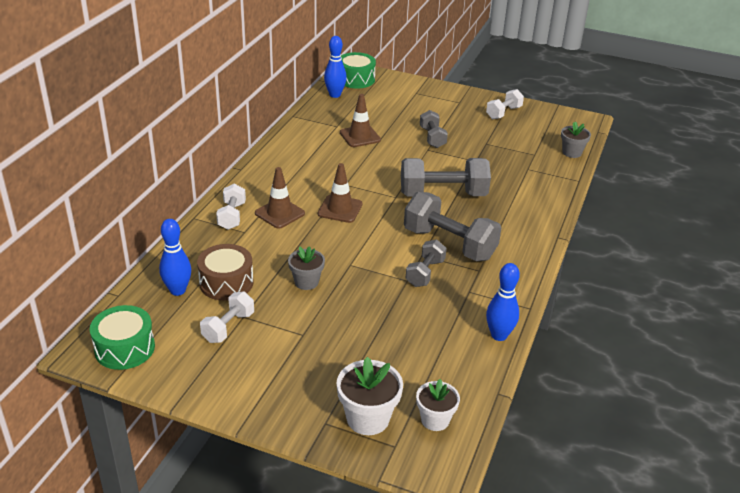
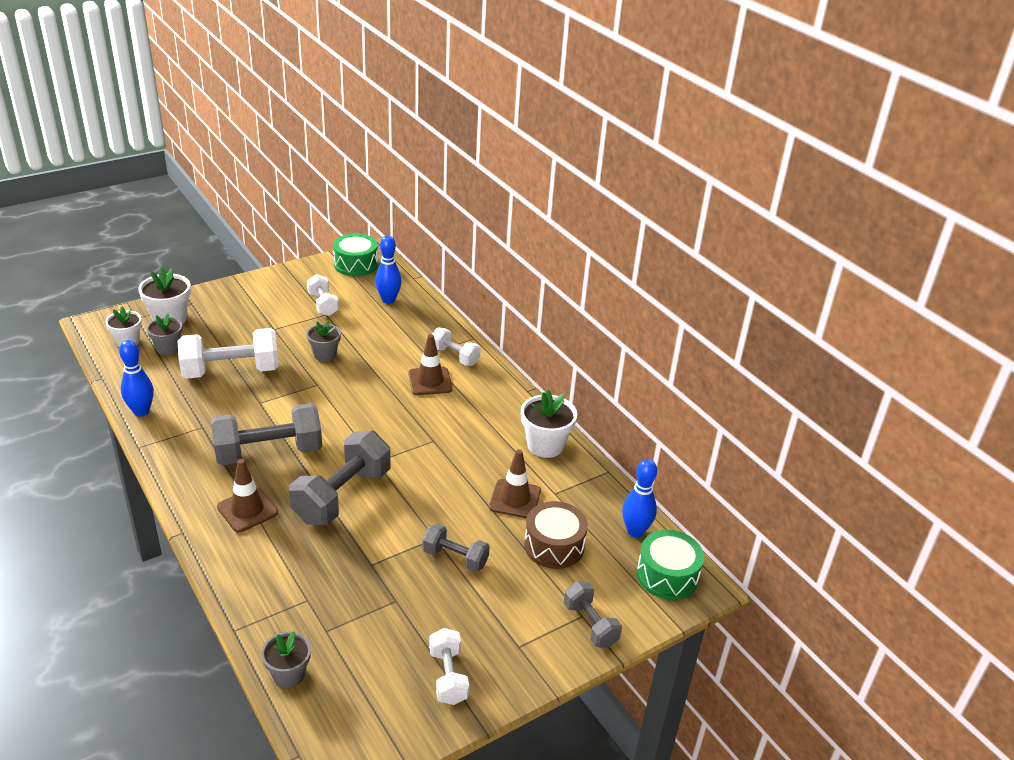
camera: 125 degrees right, 0 degrees up
brown drum [197,244,253,301] -> brown drum moved to [524,501,588,569]
brown traffic cone [318,163,362,223] -> brown traffic cone moved to [217,459,278,532]
grey dumbbell [406,240,447,287] -> grey dumbbell moved to [564,581,622,648]
none -> grey flower pot [146,313,183,355]
none -> white dumbbell [177,328,279,379]
none -> white flower pot [521,390,577,458]

